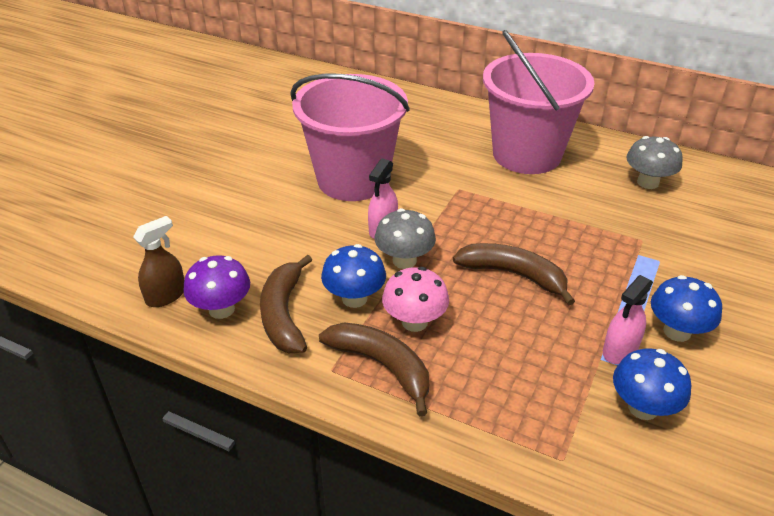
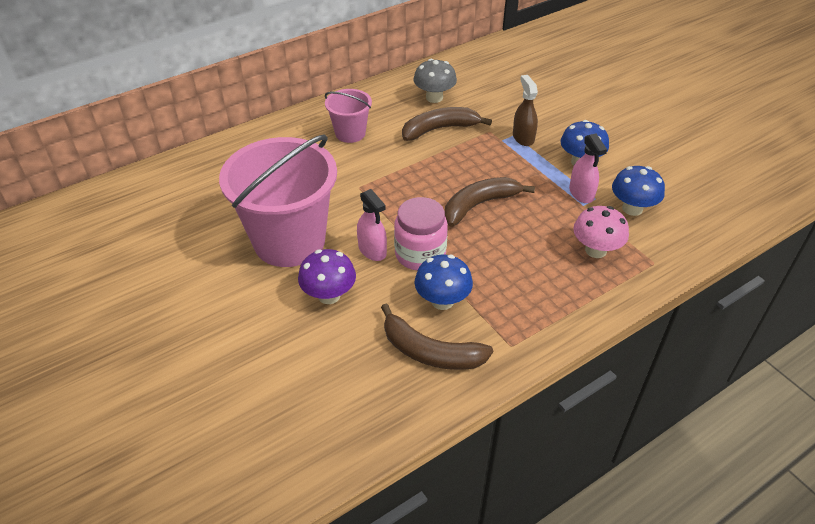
camera: 60 degrees left, 5 degrees up
brown spray bottle [133,216,184,307] -> brown spray bottle moved to [513,75,538,146]
purple mushroom [183,255,250,319] -> purple mushroom moved to [298,249,356,304]
brown banana [319,322,429,416] -> brown banana moved to [402,107,492,141]
grey mushroom [375,208,436,269] -> pink jar [394,197,448,271]
pink mushroom [382,267,449,332] -> pink mushroom moved to [573,206,629,258]
pink bucket [483,30,595,174] -> pink bucket [325,89,372,143], size x0.50

